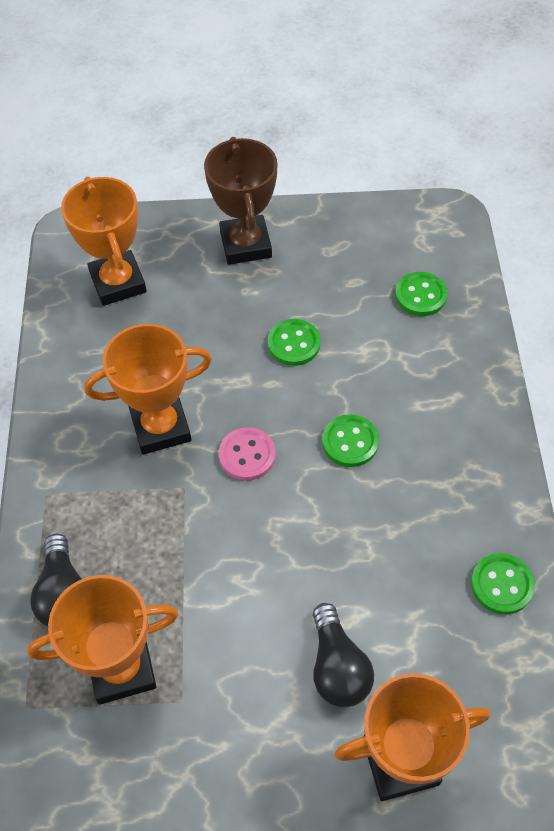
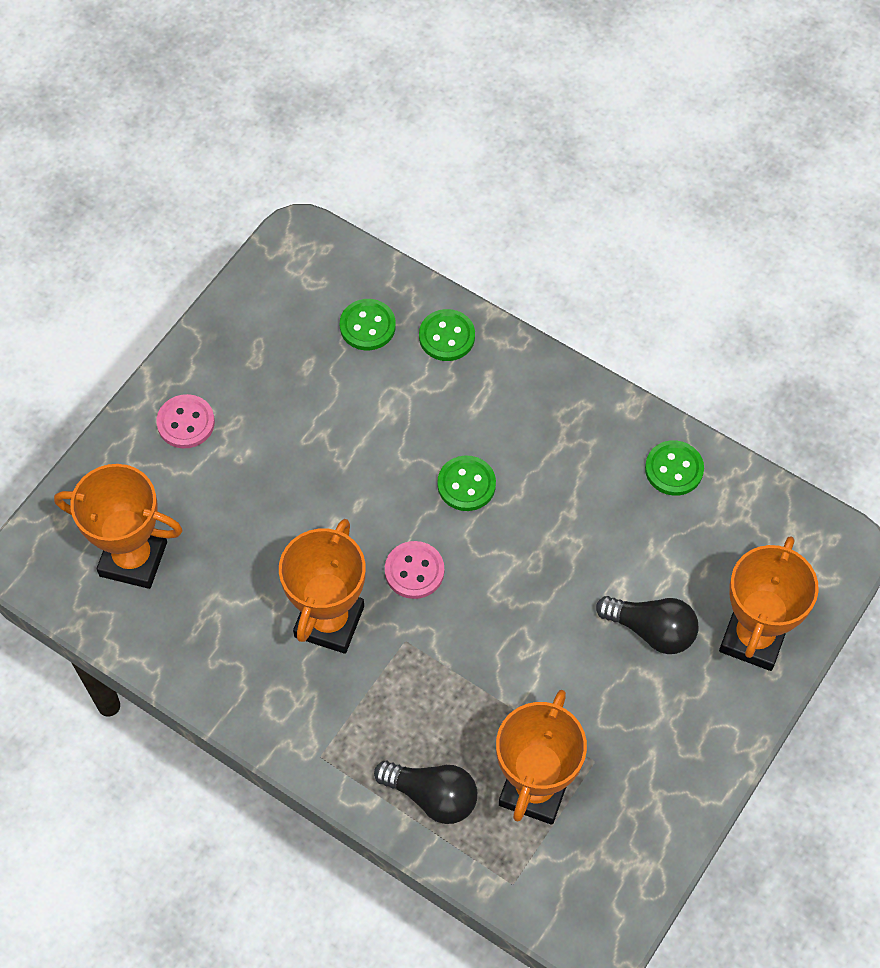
camera: 55 degrees left, 5 degrees up
brown trophy [204,137,278,265] -> pink button [156,394,215,448]
green button [268,319,321,366] -> green button moved to [419,309,475,361]

